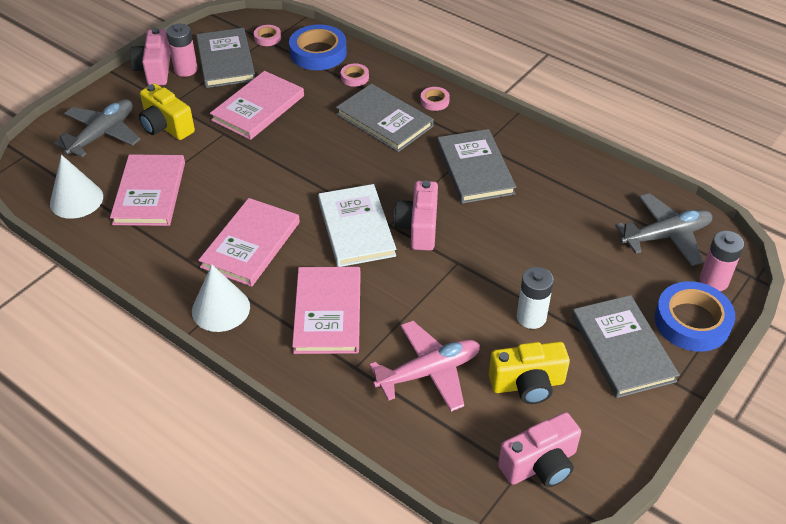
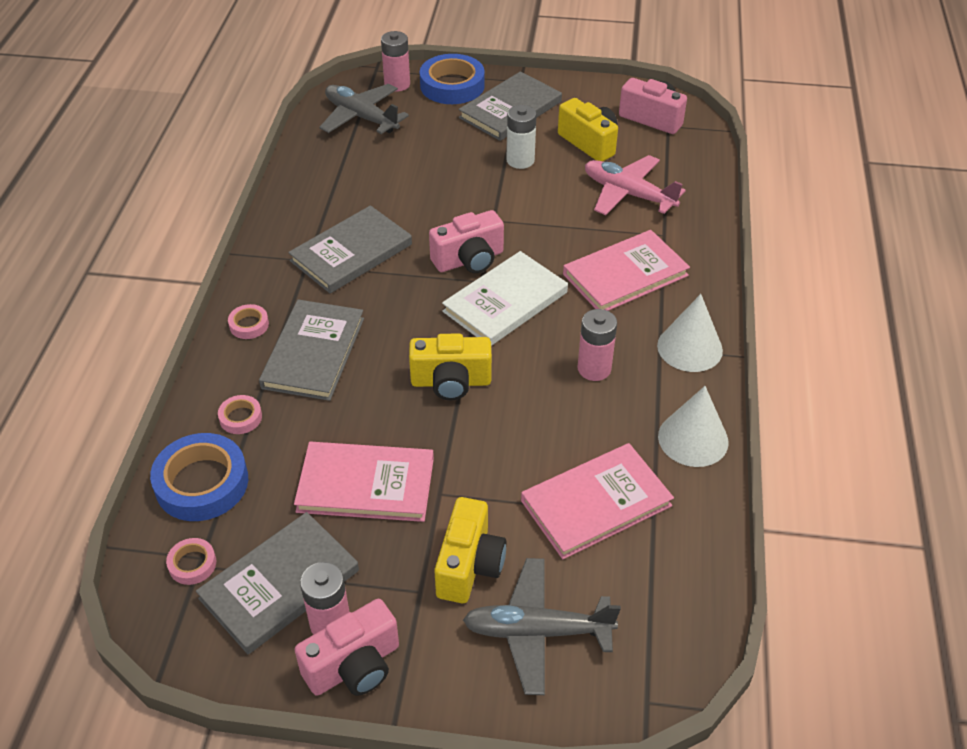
camera: 120 degrees left, 0 degrees up
white cone [50,155,103,219] -> white cone moved to [658,386,729,467]
pink book [198,198,300,287] -> pink battery [578,309,617,381]
none -> yellow camera [409,334,492,400]

